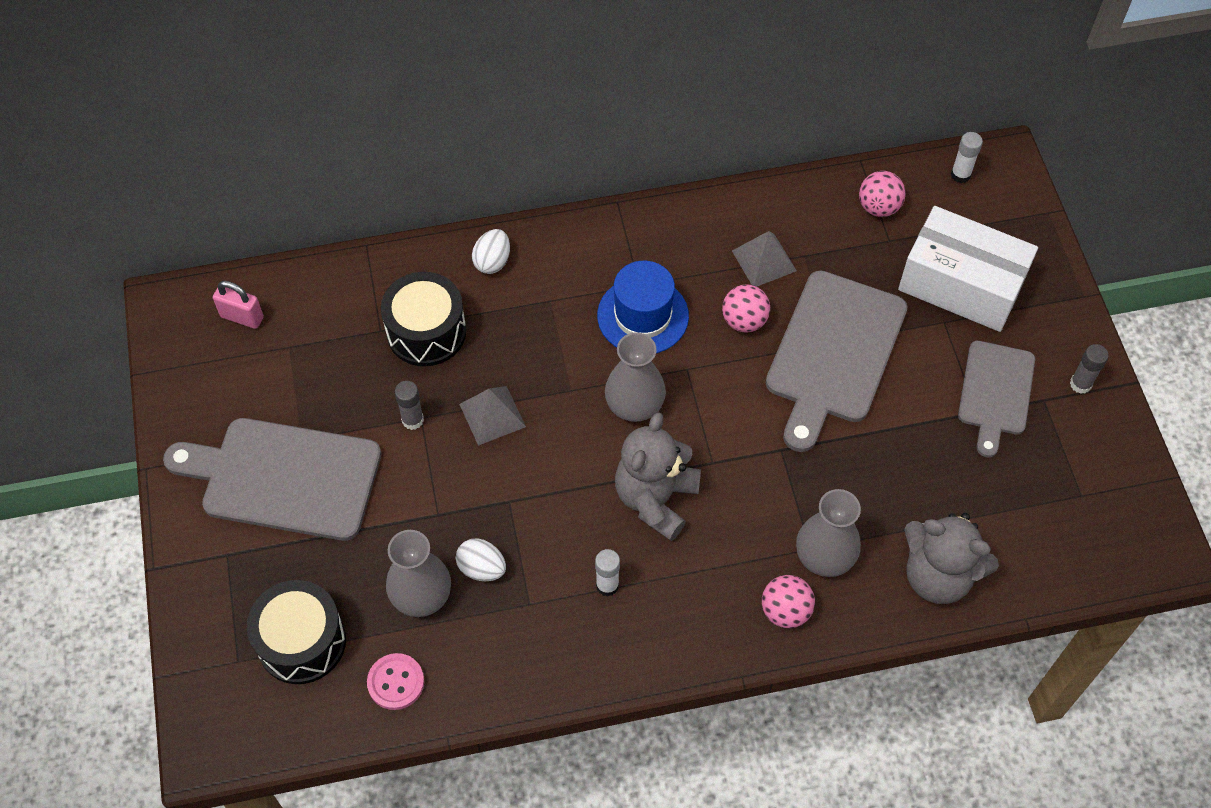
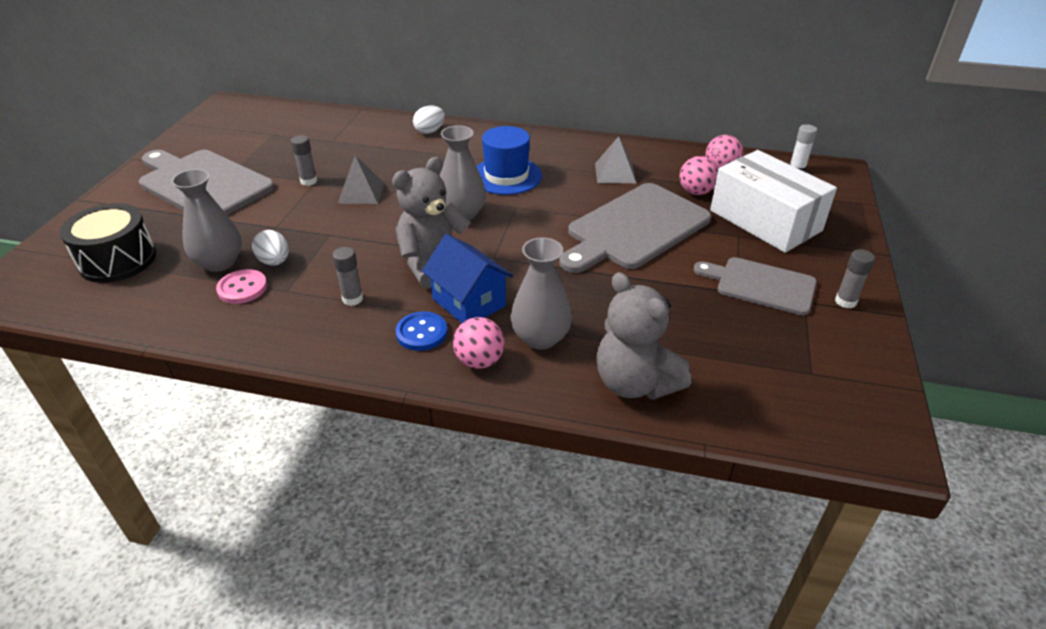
camera: 25 degrees right, 20 degrees down
pink padlock [213,281,264,329] -> none
pink button [367,653,424,710] -> pink button moved to [216,269,267,304]
black drum [381,272,466,366] -> none
white glue stick [595,549,620,597] -> grey glue stick [332,247,363,306]
pink ball [722,284,770,333] -> pink ball moved to [679,156,718,195]
grey cutting board [958,341,1035,457] -> grey cutting board turned 75 degrees clockwise [694,257,817,315]
none -> blue button [396,312,447,351]
none -> blue house [422,234,513,323]

